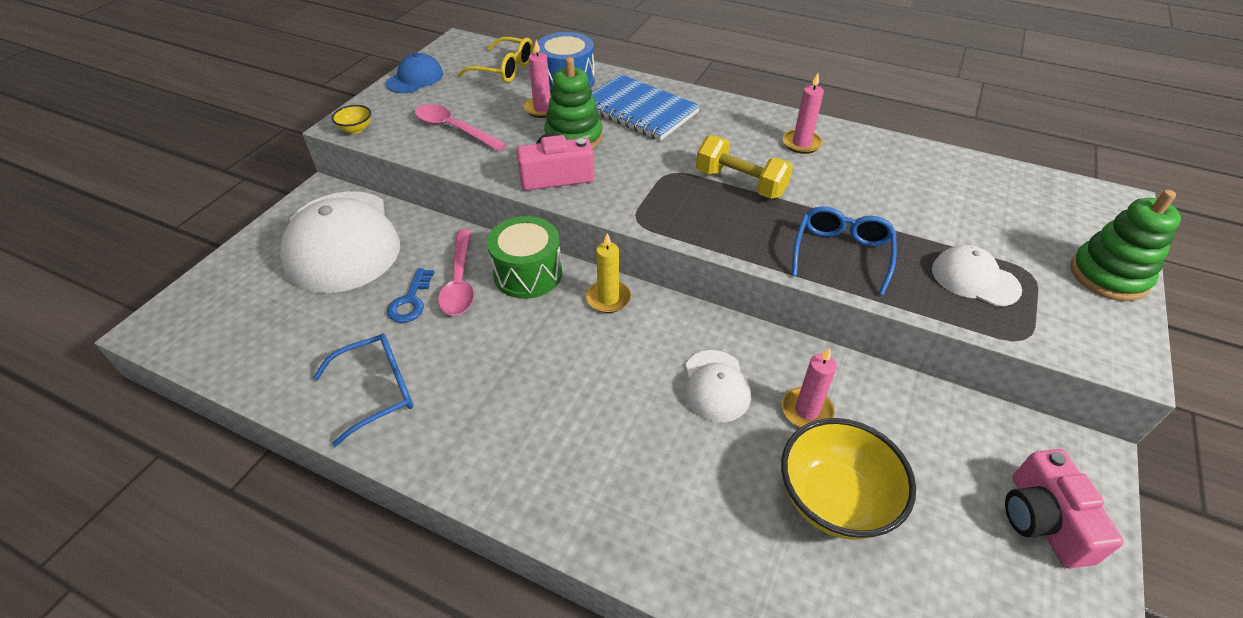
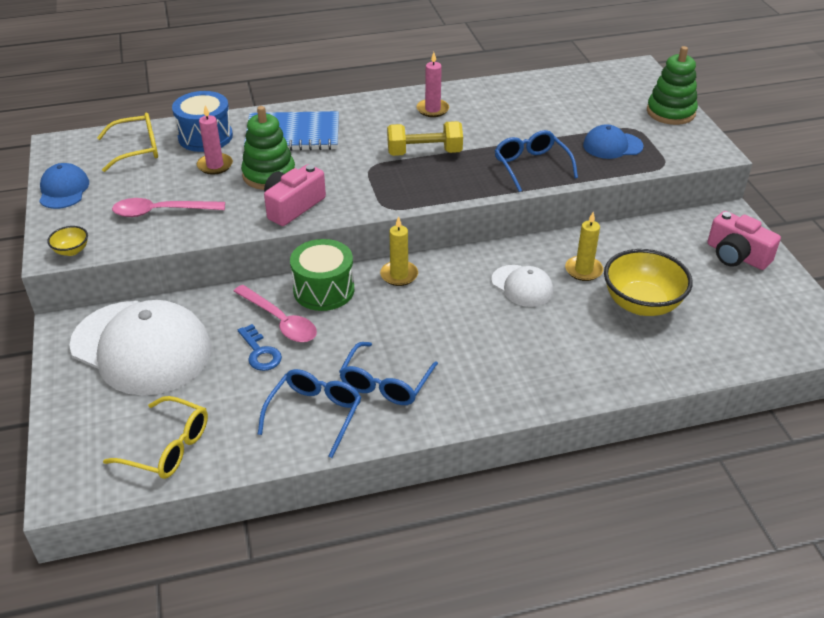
camera: 40 degrees left, 5 degrees down
pink candle [782,347,837,428] -> yellow candle [565,212,603,281]
white cap [932,245,1022,306] -> blue cap [583,124,643,159]
none -> yellow glasses [103,396,208,479]
none -> blue glasses [339,342,438,405]

